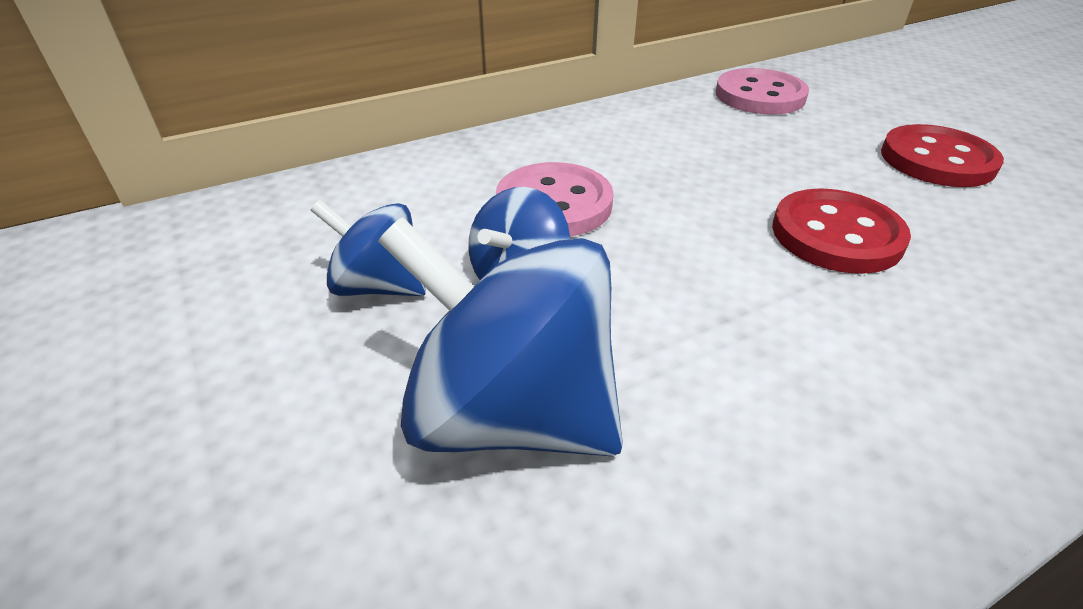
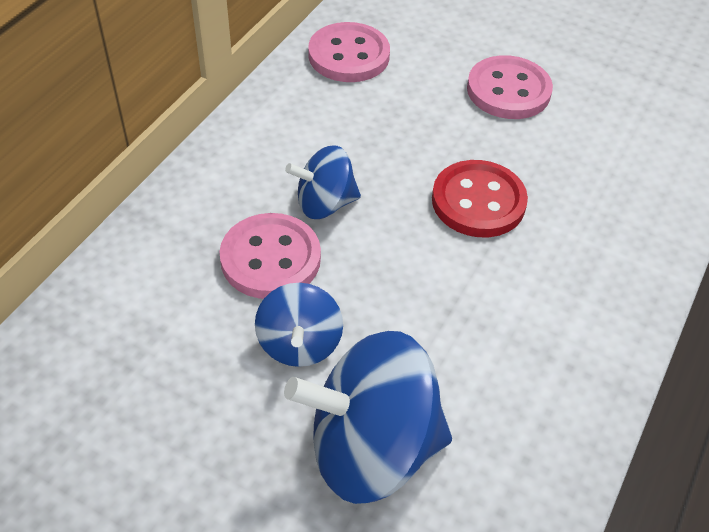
camera: 35 degrees left, 10 degrees up
blue spinning top [310,200,426,296] -> blue spinning top moved to [285,145,361,219]
red button [881,124,1004,187] -> pink button [467,55,553,119]

